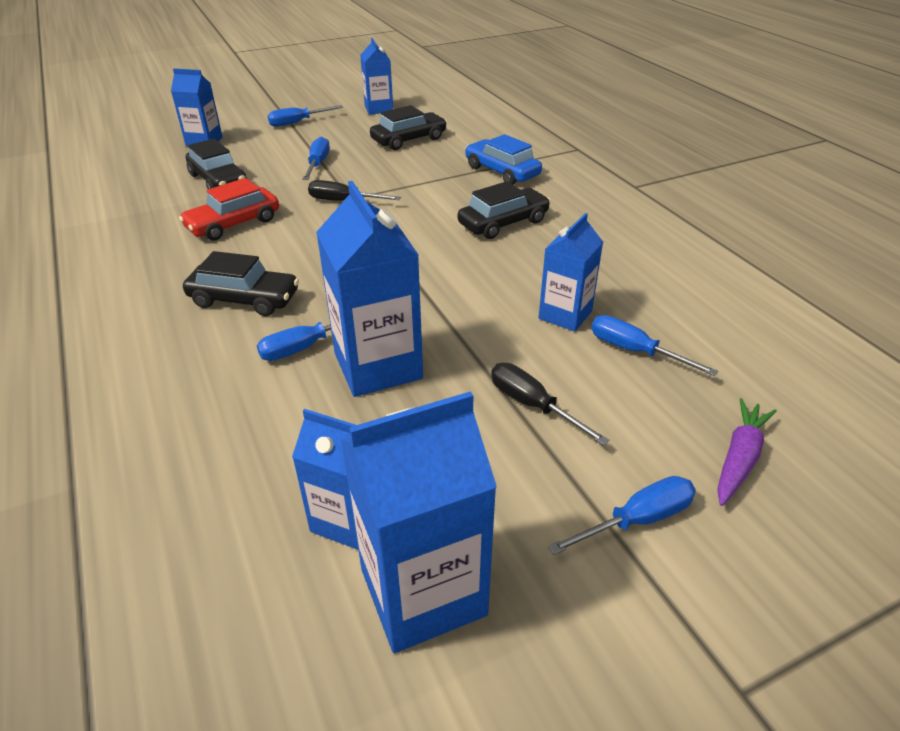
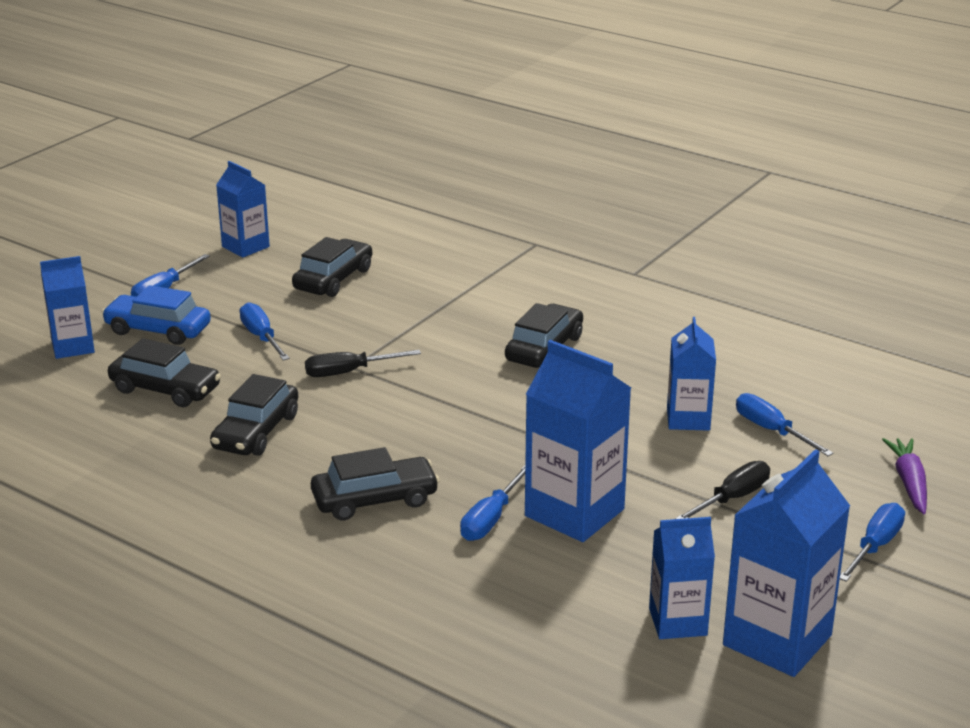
camera: 30 degrees left, 10 degrees down
red car [179,178,279,241] -> black car [210,374,298,456]
blue car [465,134,542,185] -> blue car moved to [102,285,211,345]
black screwdriver [491,363,609,446] -> black screwdriver turned 120 degrees clockwise [675,461,770,519]
blue screwdriver [591,315,718,376] -> blue screwdriver turned 45 degrees clockwise [736,393,834,456]

